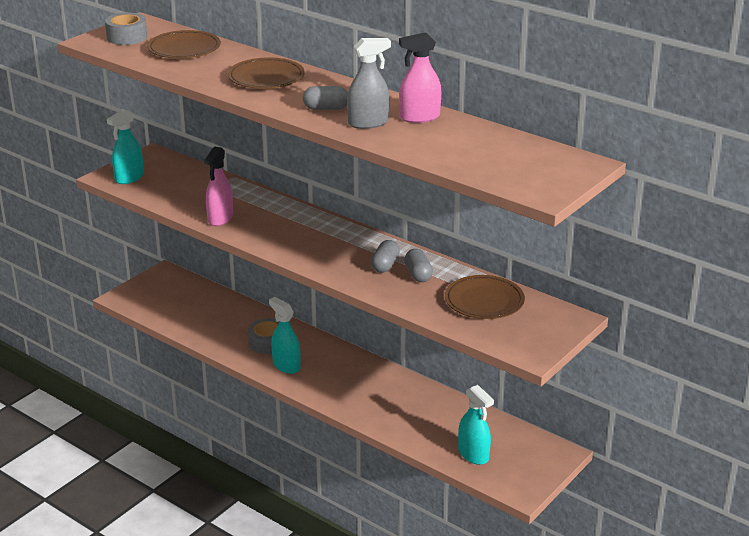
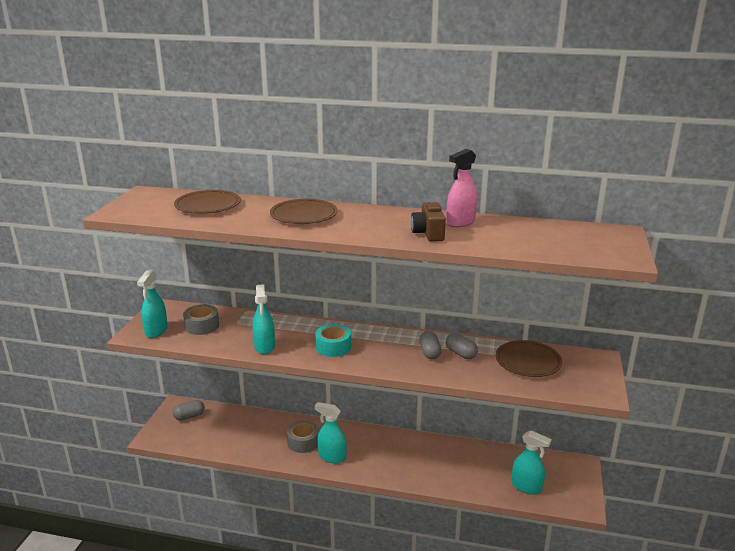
camera: 25 degrees left, 5 degrees down
grey tape [105,13,147,45] -> grey tape moved to [183,304,219,335]
pink spray bottle [204,146,233,226] -> turquoise spray bottle [252,284,275,354]
grey capsule [303,86,348,110] -> grey capsule moved to [173,400,205,420]
grey spray bottle [347,38,391,129] -> brown camera [411,200,446,242]
none -> turquoise tape [315,324,351,357]

